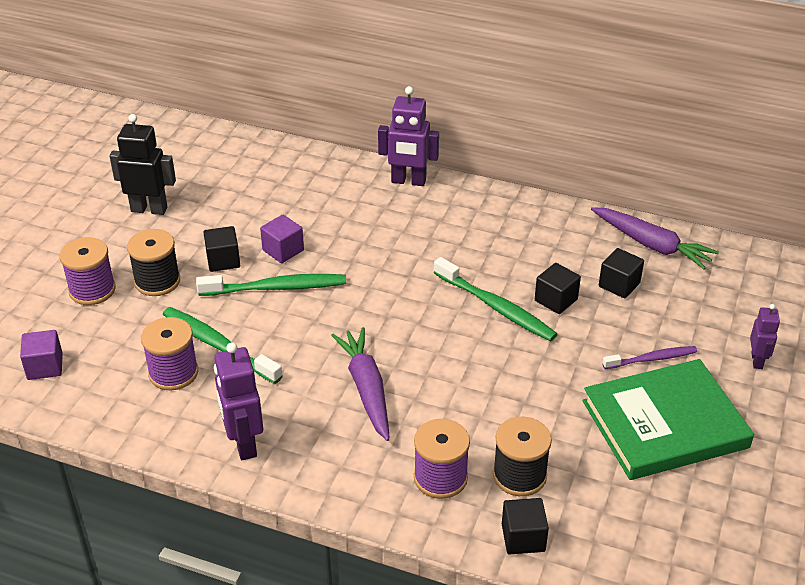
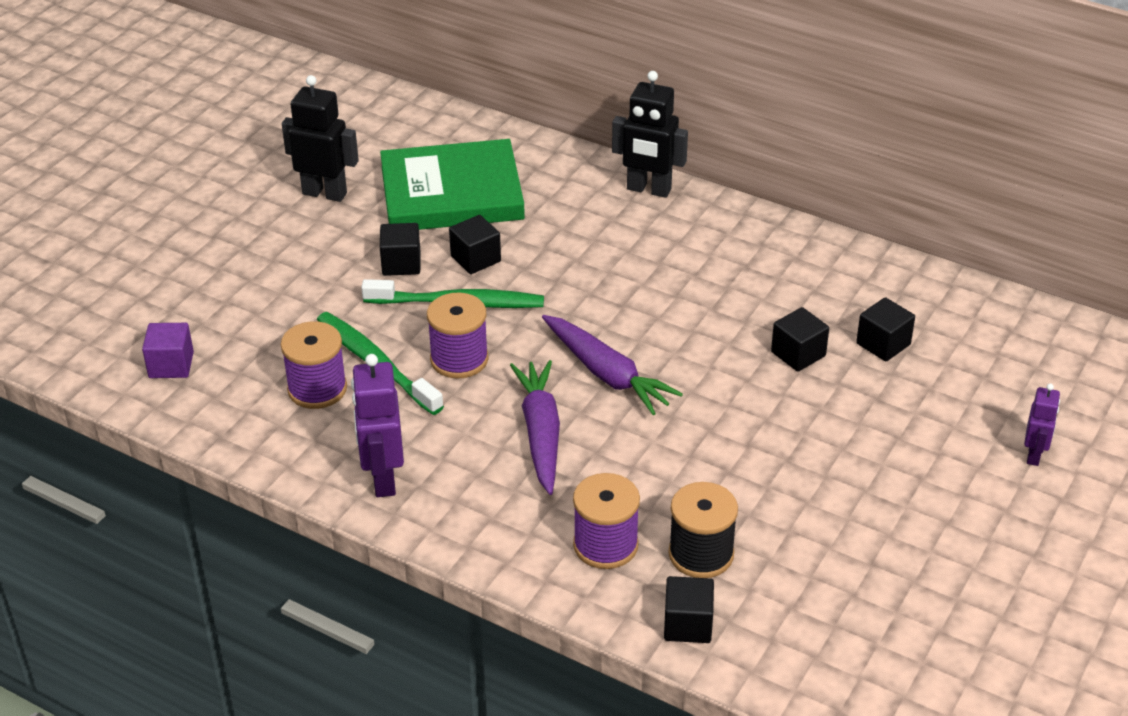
camera: 10 degrees right, 0 degrees up
purple spool [60,237,116,305] -> purple spool moved to [427,292,489,379]
black spool [127,229,180,296] -> none
purple cube [260,215,304,263] -> black cube [449,215,501,274]
purple robot [378,86,439,186] -> black robot [612,71,688,198]
green toothbrush [434,257,557,341] -> none
green book [583,359,754,480] -> green book moved to [380,139,525,230]
purple carrot [591,207,719,269] -> purple carrot moved to [542,315,683,415]
purple toothbrush [602,346,697,369] -> none

